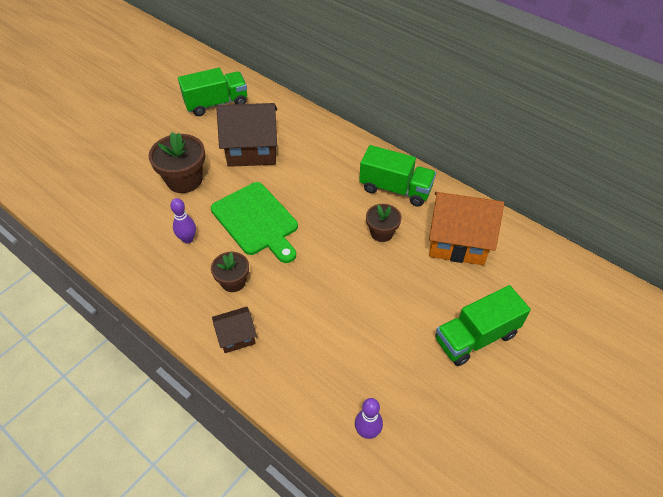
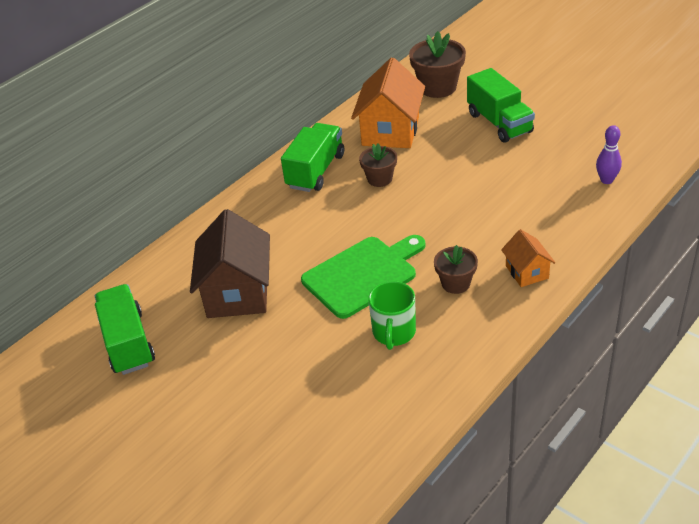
camera: 85 degrees left, 10 degrees down
brown flower pot [148,132,205,193] -> brown flower pot moved to [409,31,466,98]
purple bowling pin [170,198,196,244] -> green mug [368,281,416,350]
brown house [212,307,257,353] -> orange house [501,229,555,287]

